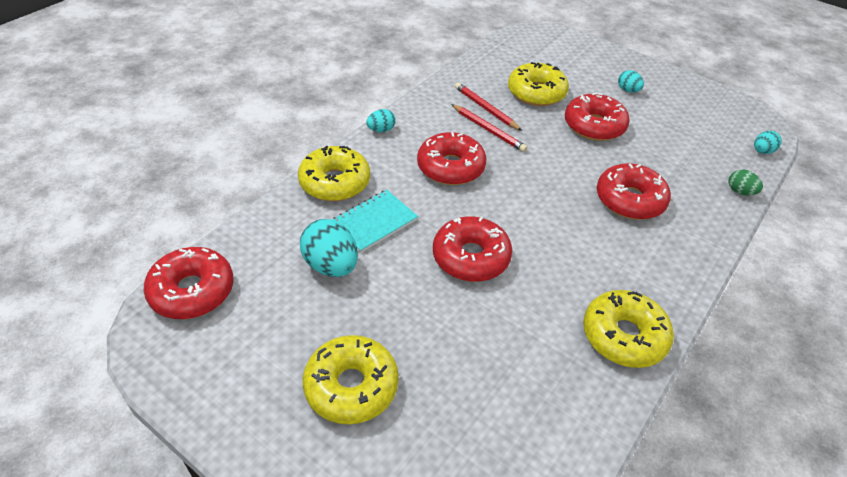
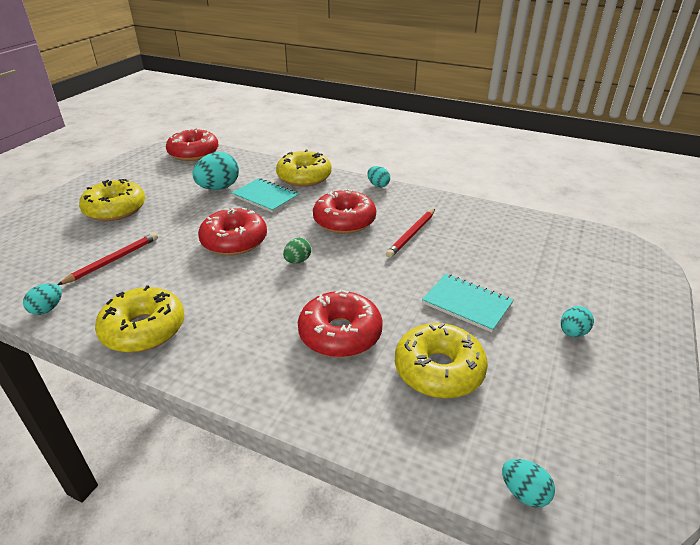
camera: 80 degrees right, 10 degrees down
red pencil [455,82,522,131] -> red pencil moved to [58,233,158,285]
yellow donut [508,62,569,106] -> yellow donut moved to [395,323,488,399]
red donut [565,93,630,141] -> turquoise notebook [422,274,514,332]
green egg [728,169,763,195] -> green egg moved to [283,238,311,264]
none -> turquoise egg [23,283,62,315]

